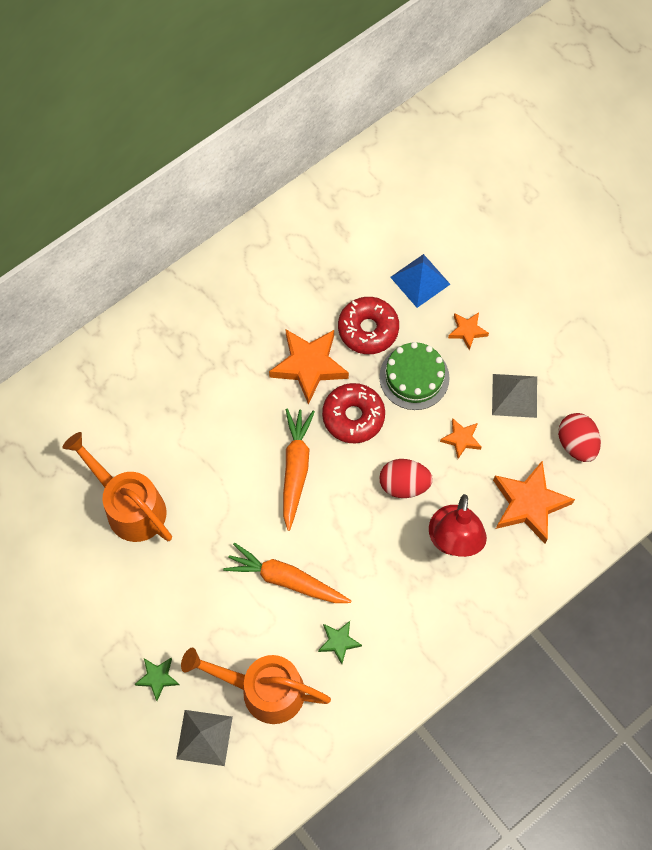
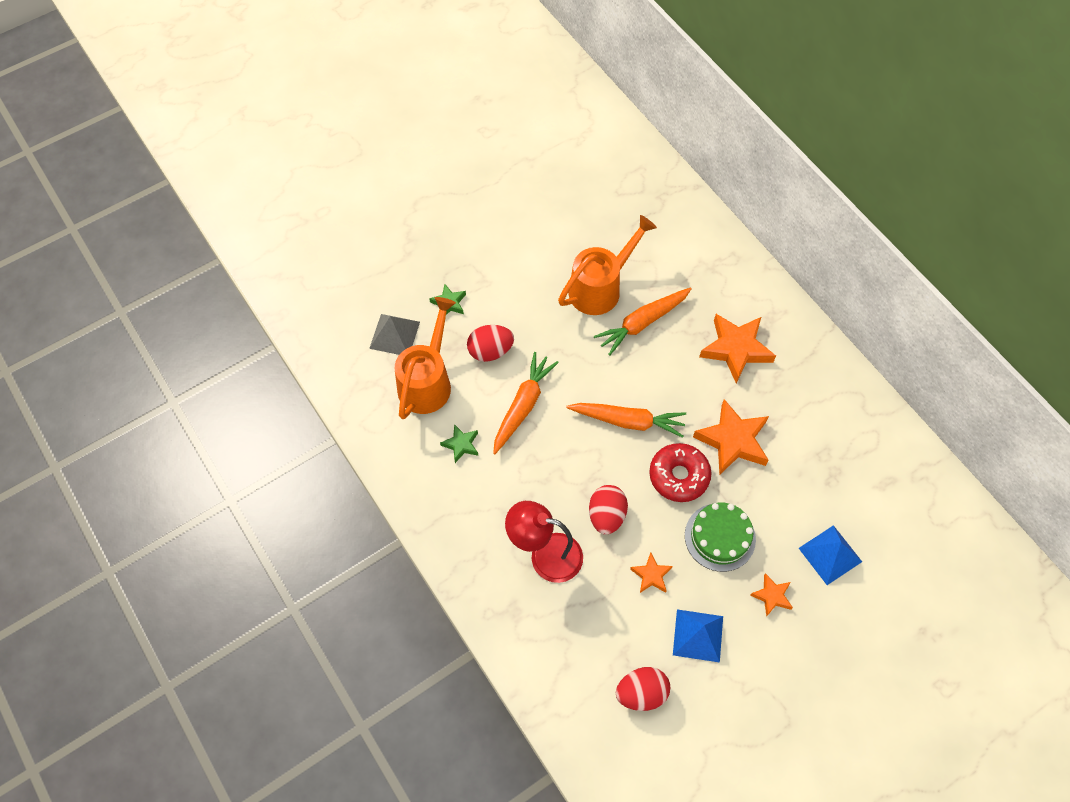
camera: 95 degrees right, 5 degrees down
red donut [338,297,399,354] -> none
grey pyramid [492,374,537,418] -> blue pyramid [673,609,723,663]
orange star [493,461,575,544] -> orange star moved to [699,314,776,383]
none -> red egg [467,325,514,362]
none -> orange carrot [594,288,692,356]

